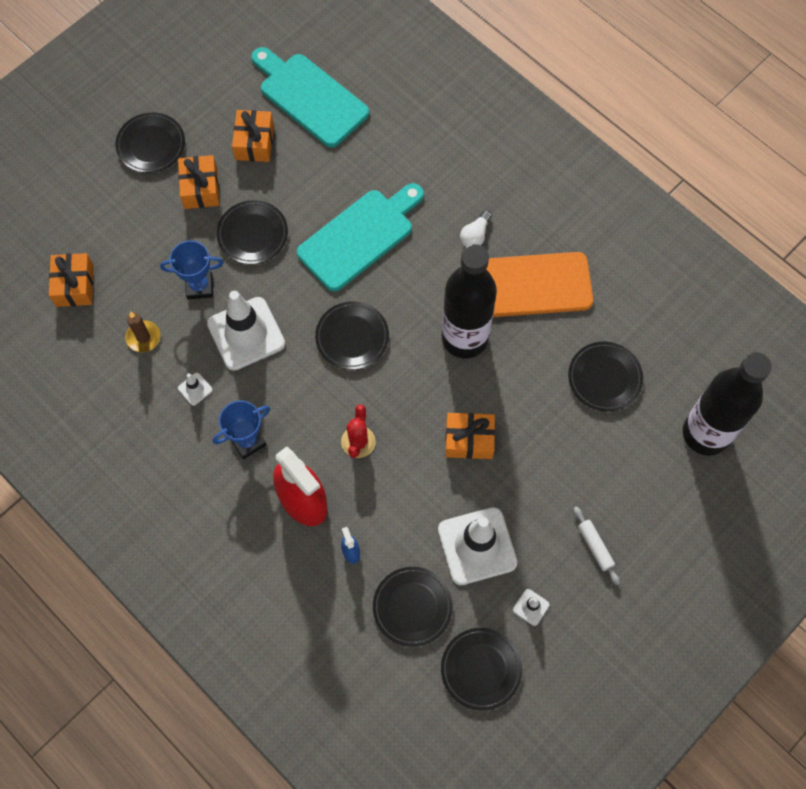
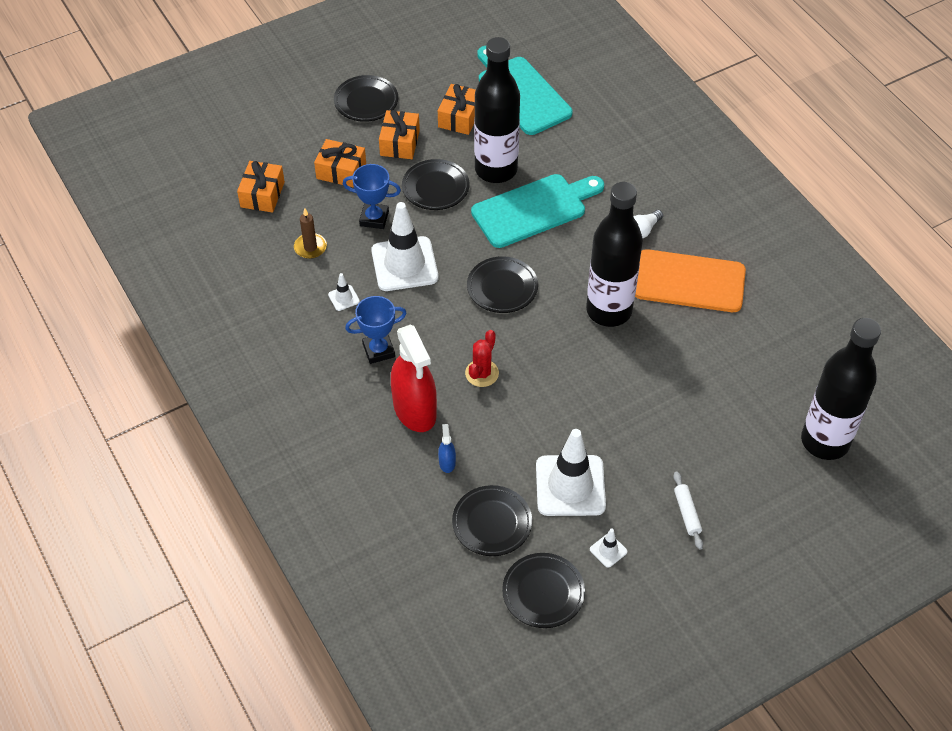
camera: 15 degrees right, 15 degrees down
orange gift [445,413,495,459] -> orange gift moved to [314,139,366,188]
black plate [568,342,643,412] -> none
none -> black bottle [474,37,520,183]

